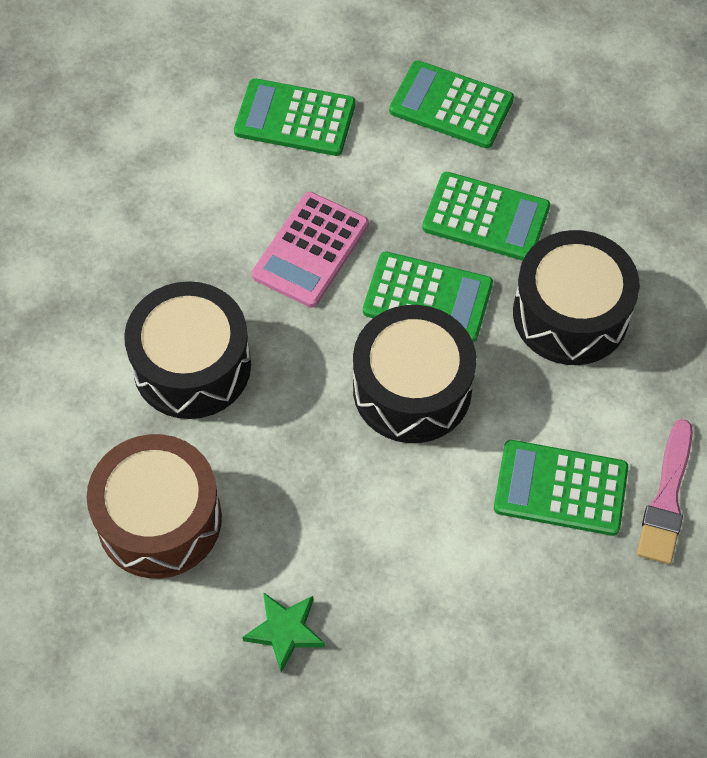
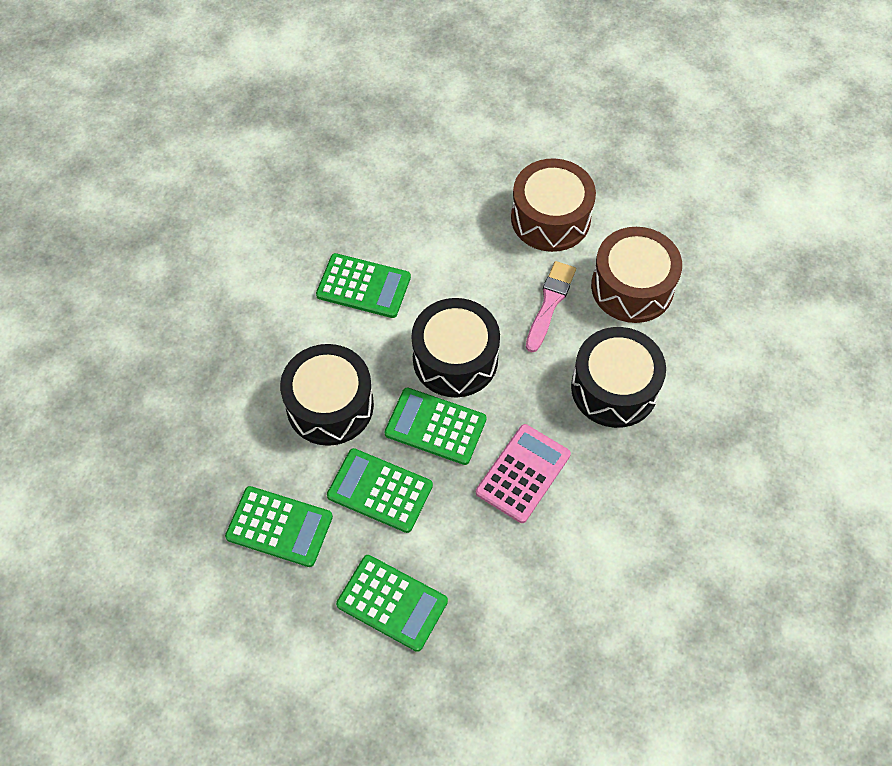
camera: 175 degrees left, 0 degrees up
green calculator [234,78,356,156] -> green calculator moved to [225,486,333,567]
green star [243,592,325,673] -> brown drum [511,158,596,252]
pink brush [637,419,693,564] -> pink brush moved to [526,261,576,352]

